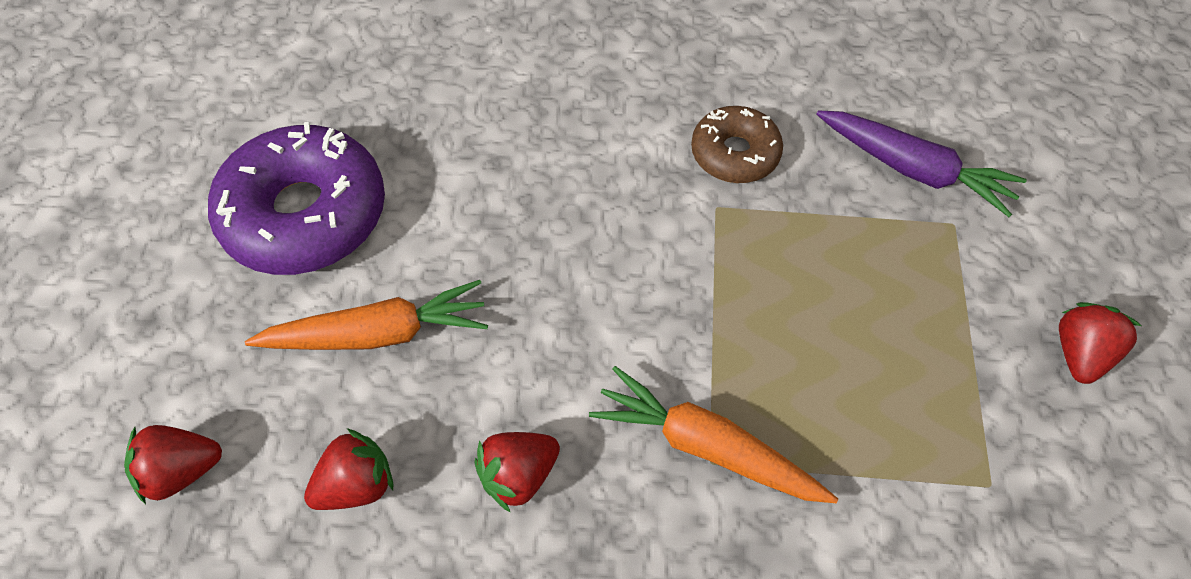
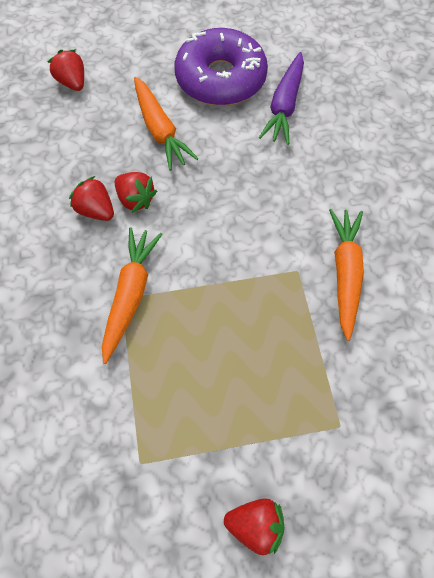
camera: 75 degrees right, 5 degrees up
red strawberry [304,428,393,510] -> red strawberry moved to [115,172,157,213]
brown donut [691,106,783,183] -> orange carrot [329,209,364,341]
purple carrot [816,110,1027,217] -> purple carrot moved to [259,52,304,145]

